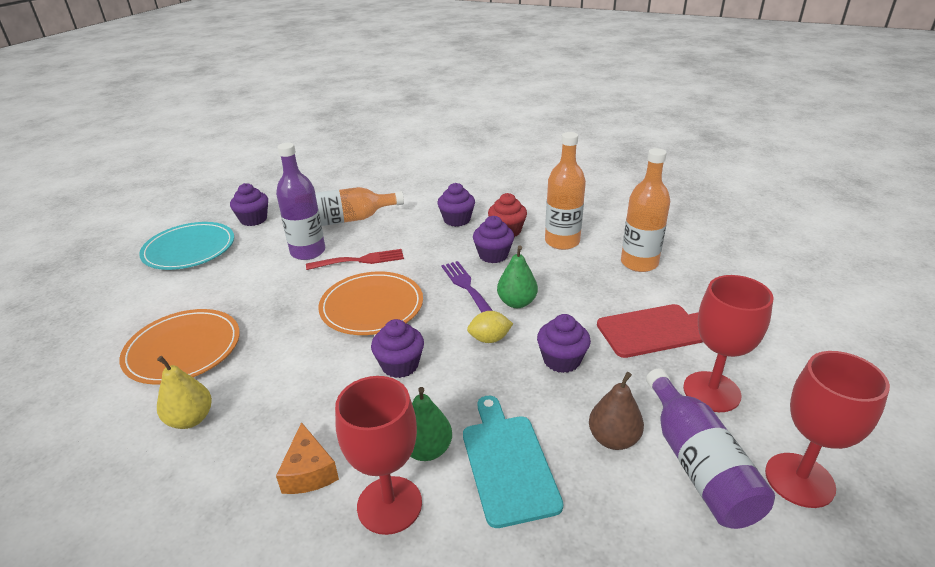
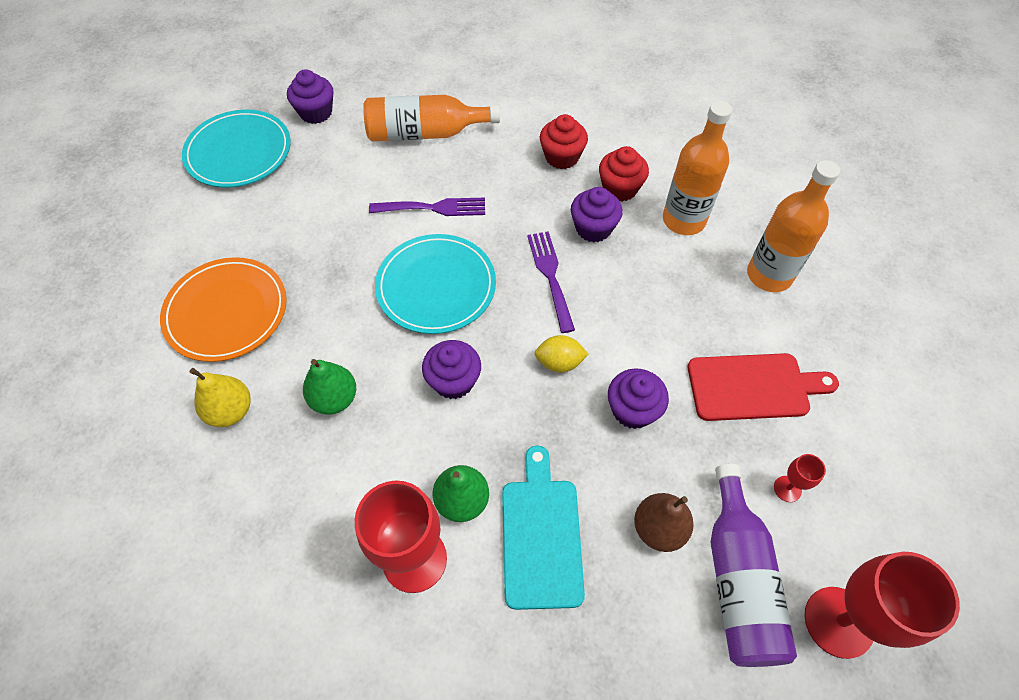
camera: 10 degrees right, 25 degrees up
purple bottle [276,143,325,260] -> none
orange cheese [276,422,339,494] -> none
red fork [306,249,404,270] -> purple fork [369,198,485,216]
orange plate [318,272,423,335] -> turquoise plate [375,234,496,334]
purple cupcake [437,183,475,227] -> red cupcake [540,114,588,169]
green pear [497,246,538,308] -> green pear moved to [303,359,356,415]
red goblet [683,275,773,412] -> red goblet [774,454,826,502], size x0.44

